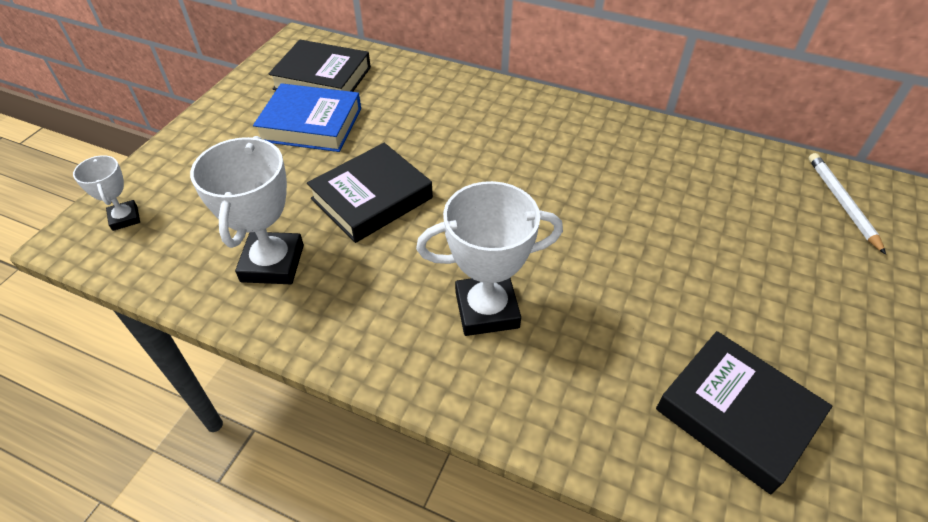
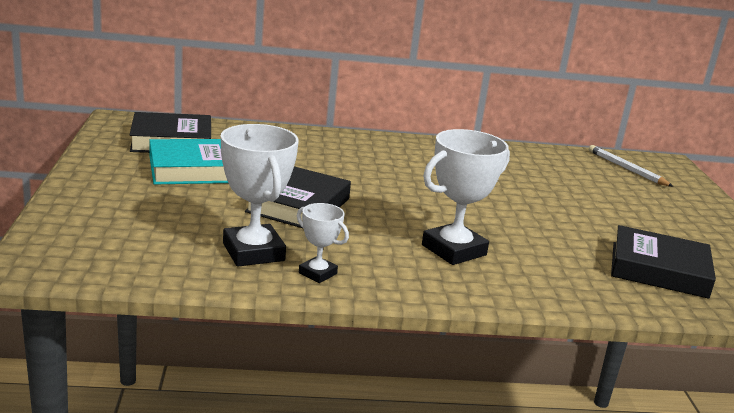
camera: 30 degrees left, 25 degrees down
white trophy [73,155,140,231] -> white trophy moved to [297,203,349,283]
blue book [253,83,361,152] -> turquoise book [149,139,228,184]

